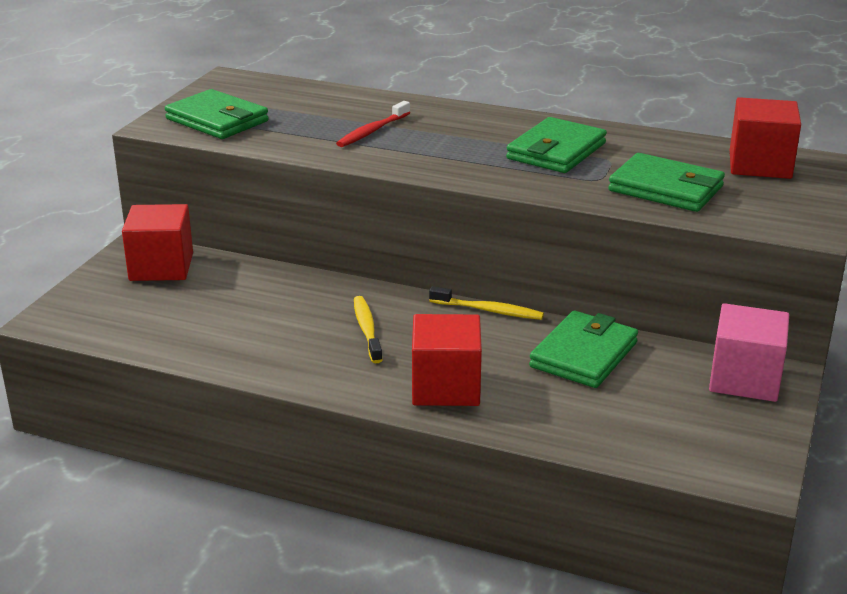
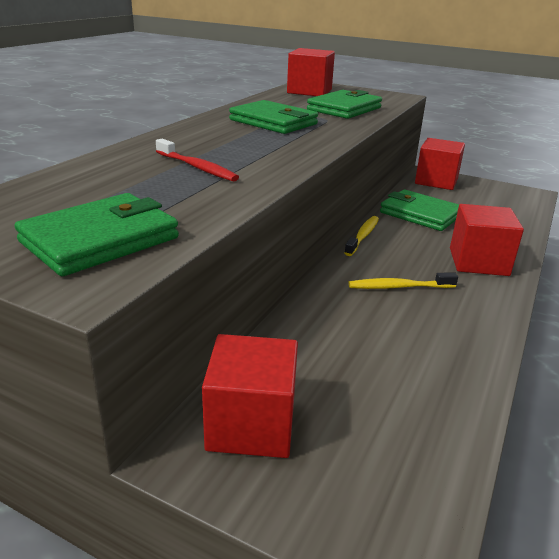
camera: 85 degrees left, 0 degrees up
pink cube [709,303,789,402] -> red cube [415,138,465,190]

